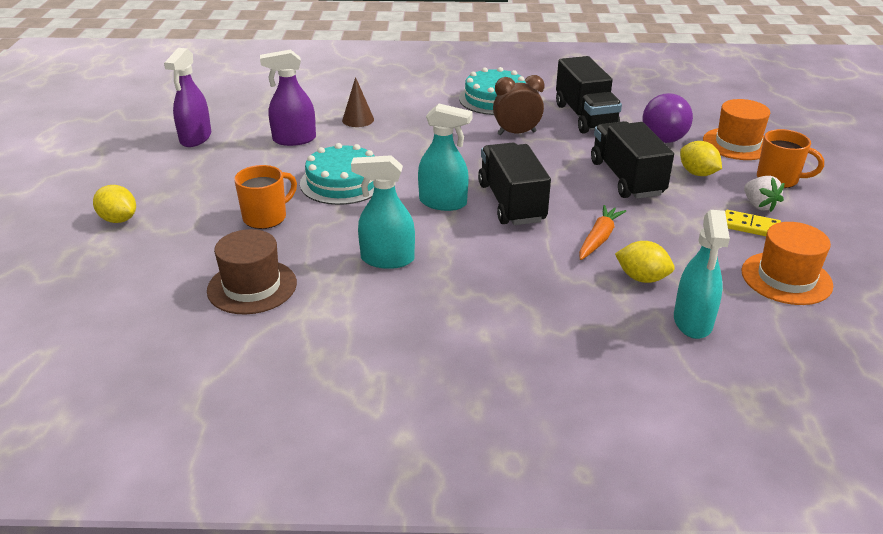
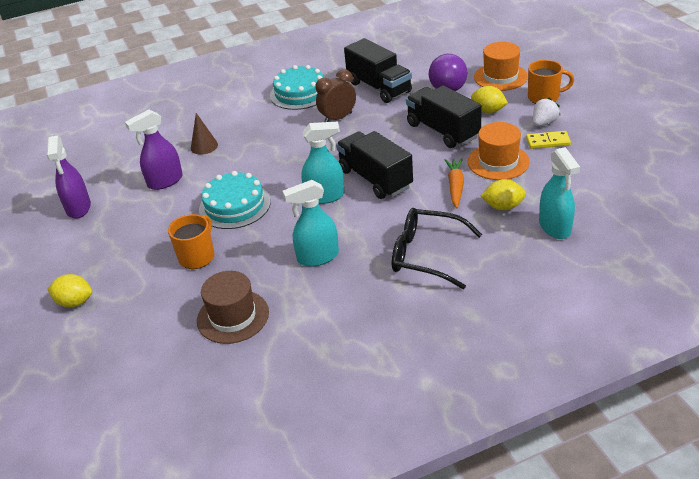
camera: 20 degrees left, 5 degrees up
orange hat [742,222,833,305] -> orange hat moved to [468,122,530,180]
white strawberry [744,176,785,212] -> white strawberry turned 90 degrees counterclockwise [533,98,561,126]
none -> black glasses [392,208,482,289]

